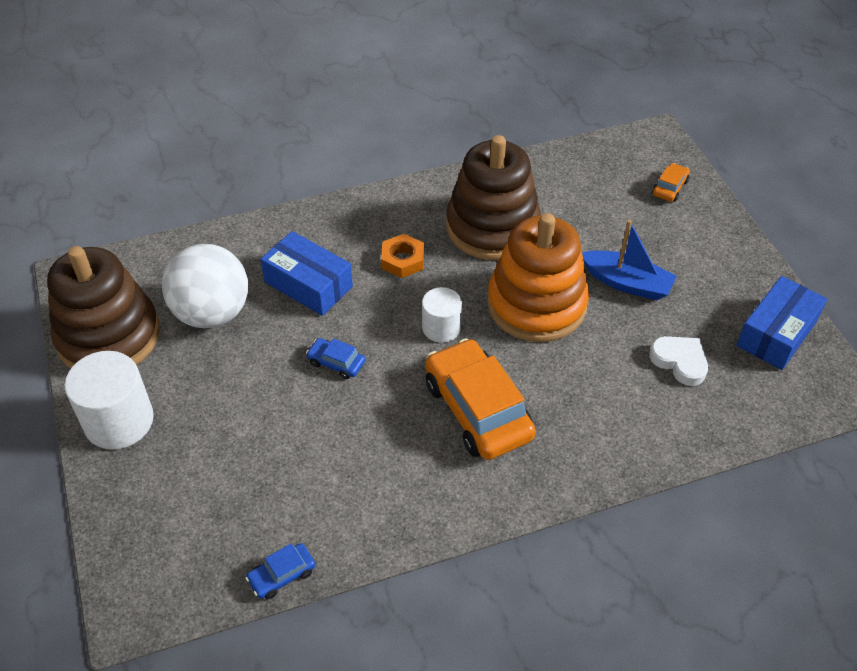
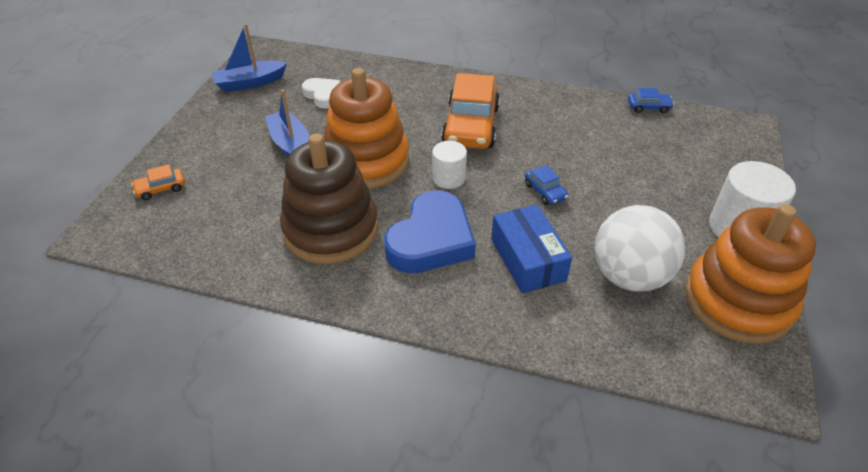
camera: 145 degrees left, 5 degrees down
brown stacking toy [47,246,160,369] -> orange stacking toy [685,204,816,344]
orange nut [381,234,424,278] -> blue heart [384,190,476,273]
white heart [649,336,708,386] -> white heart turned 150 degrees clockwise [302,78,340,109]
blue box [736,276,827,370] -> blue boat [212,23,287,92]

